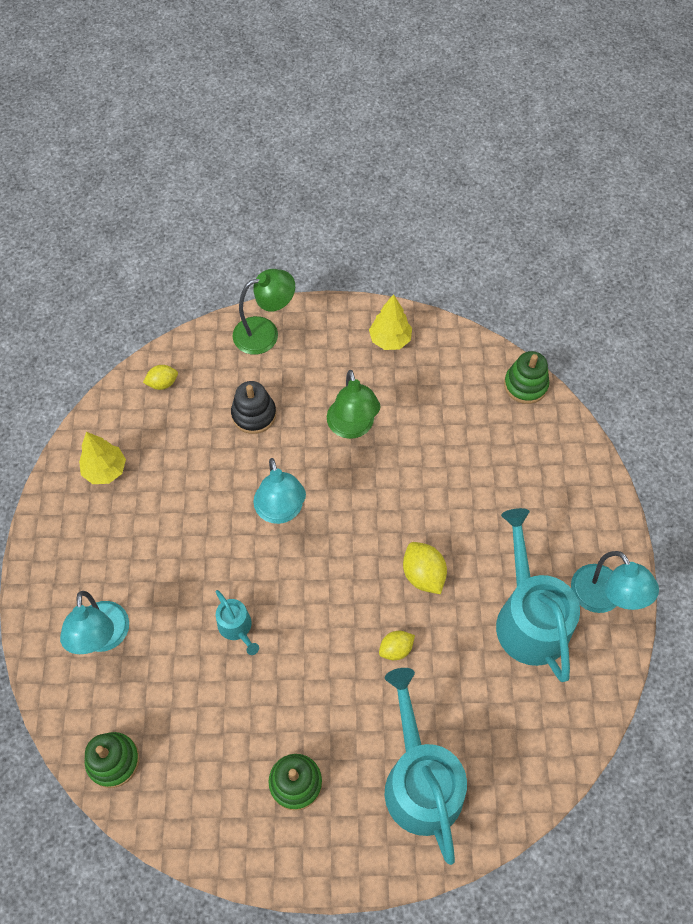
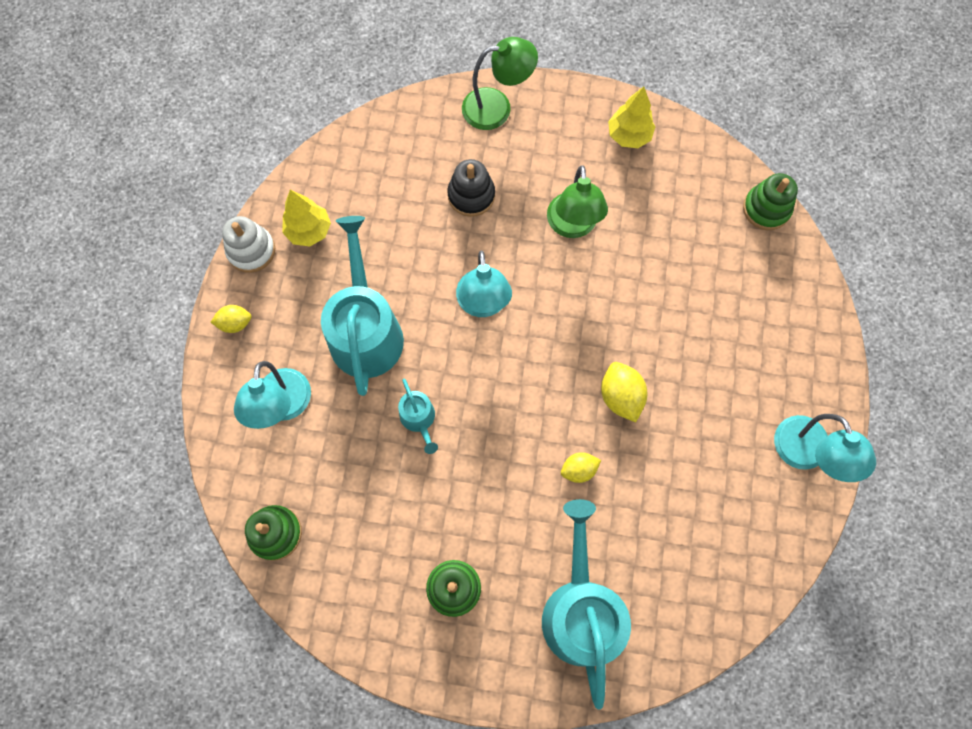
camera: 10 degrees right, 10 degrees up
yellow lemon [143,365,178,390] -> yellow lemon moved to [211,305,252,333]
turquoise watering can [496,508,580,682] -> turquoise watering can moved to [321,216,404,396]
none -> white stacking toy [222,216,275,273]

